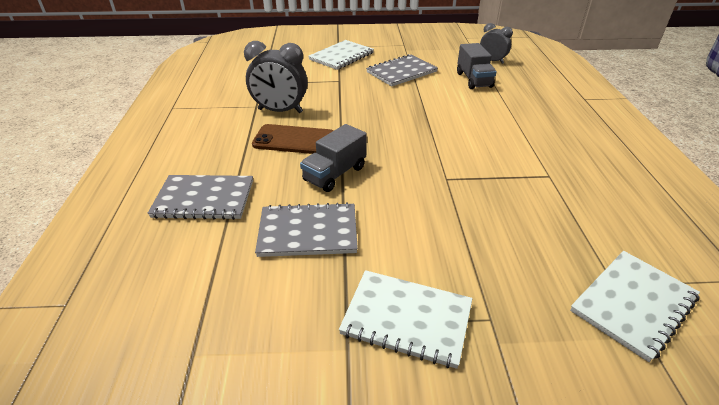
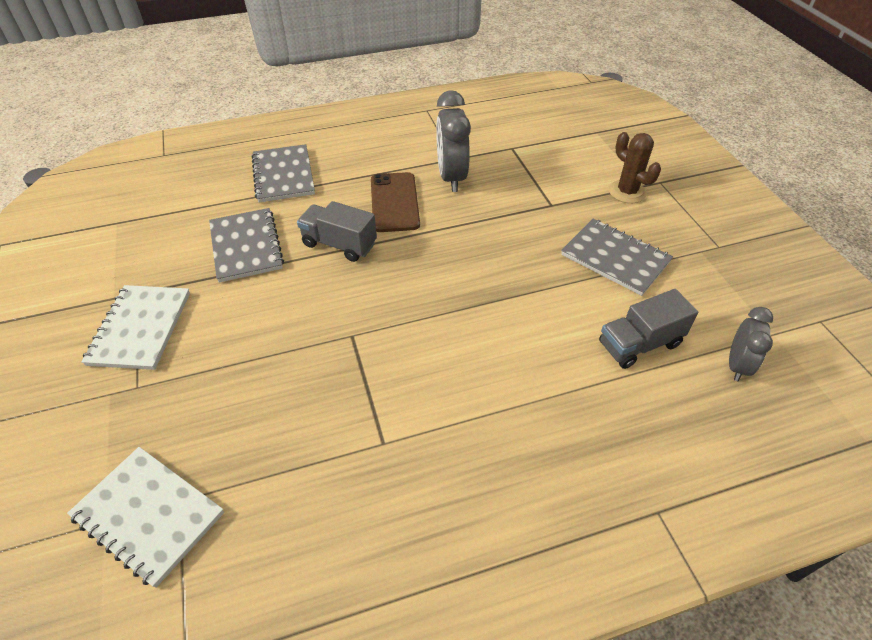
camera: 75 degrees right, 10 degrees up
white notebook [308,40,374,70] -> brown cactus [609,132,661,203]

